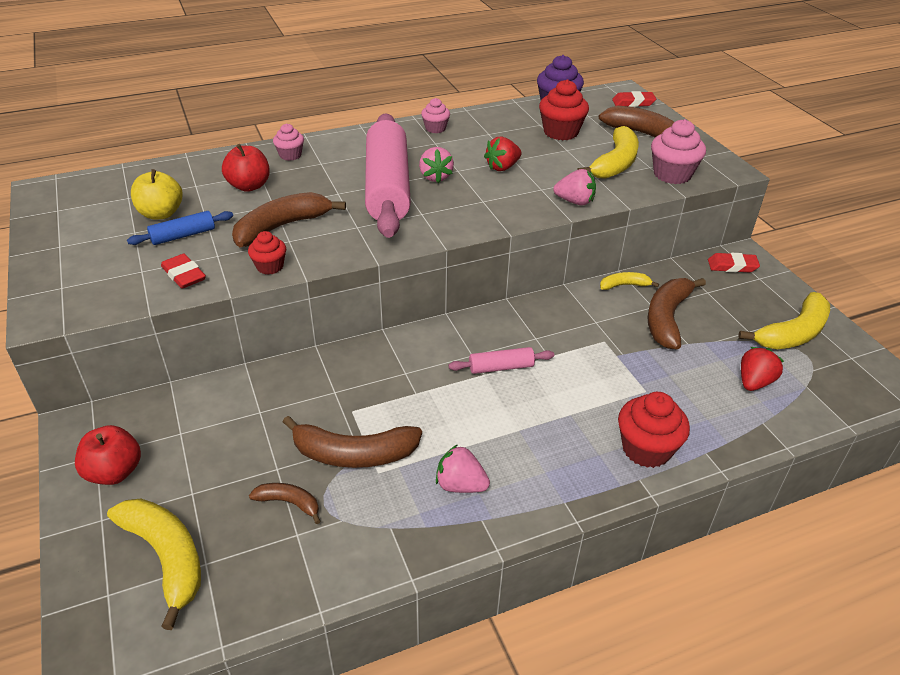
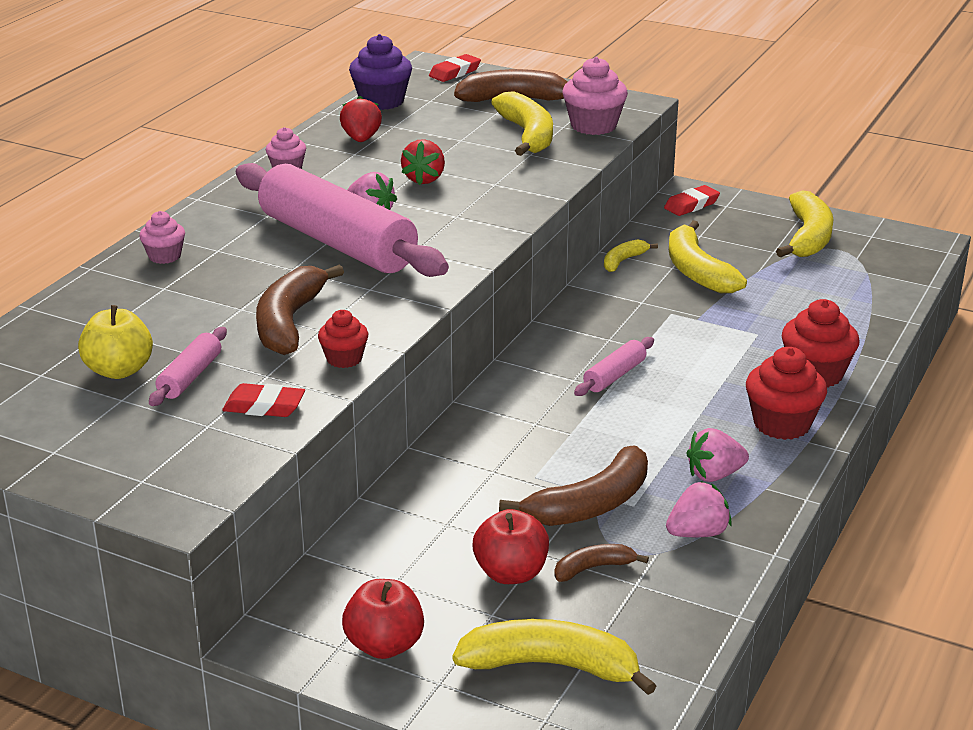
camera: 40 degrees left, 10 degrees down
blue rolling pin [127,211,233,245] -> pink rolling pin [149,327,227,406]
red apple [222,144,270,192] -> red apple moved to [473,509,549,584]
red cupcake [539,79,589,140] -> red cupcake moved to [746,347,827,440]
pink strawberry [553,169,596,205] -> pink strawberry moved to [666,481,732,537]
brown banana [648,278,706,350] -> yellow banana [669,220,747,293]
red strawberry [741,347,784,391] -> red strawberry moved to [340,96,382,142]

